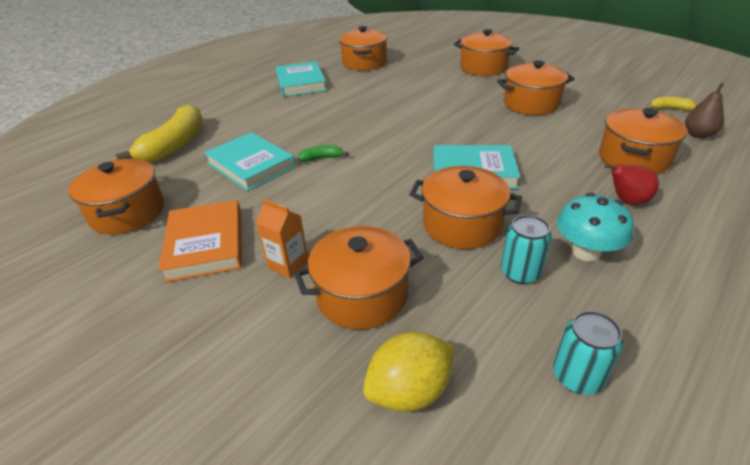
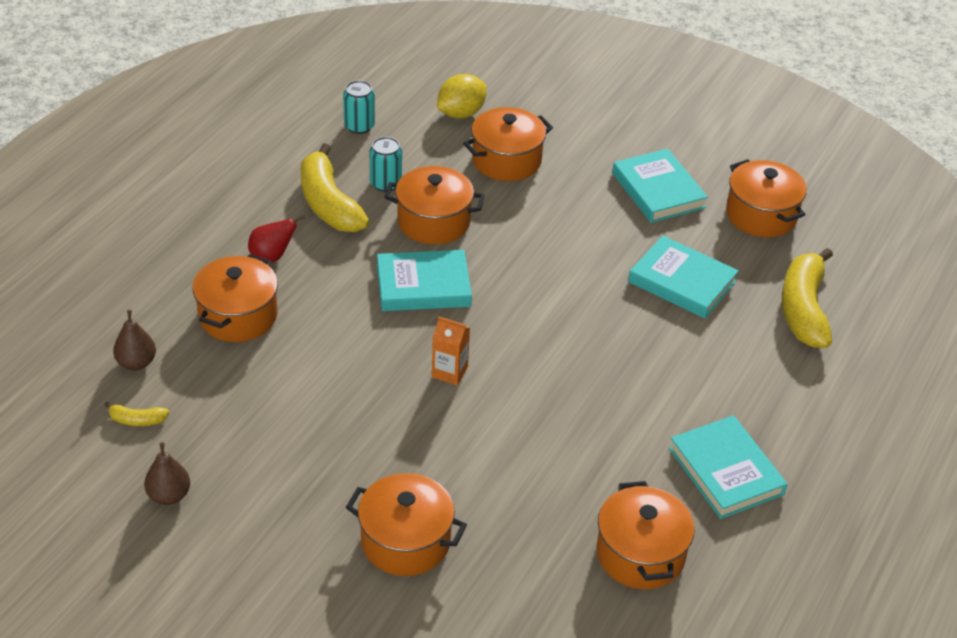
camera: 165 degrees right, 5 degrees up
orange book [159,200,242,283] -> turquoise book [612,149,708,223]
orange carton [256,199,308,278] -> orange carton moved to [432,317,470,385]
green banana [298,145,349,162] -> none
orange pot [497,60,575,115] -> none
turquoise mushroom [557,193,634,262] -> yellow banana [301,143,370,232]
none -> brown pear [144,442,190,505]

